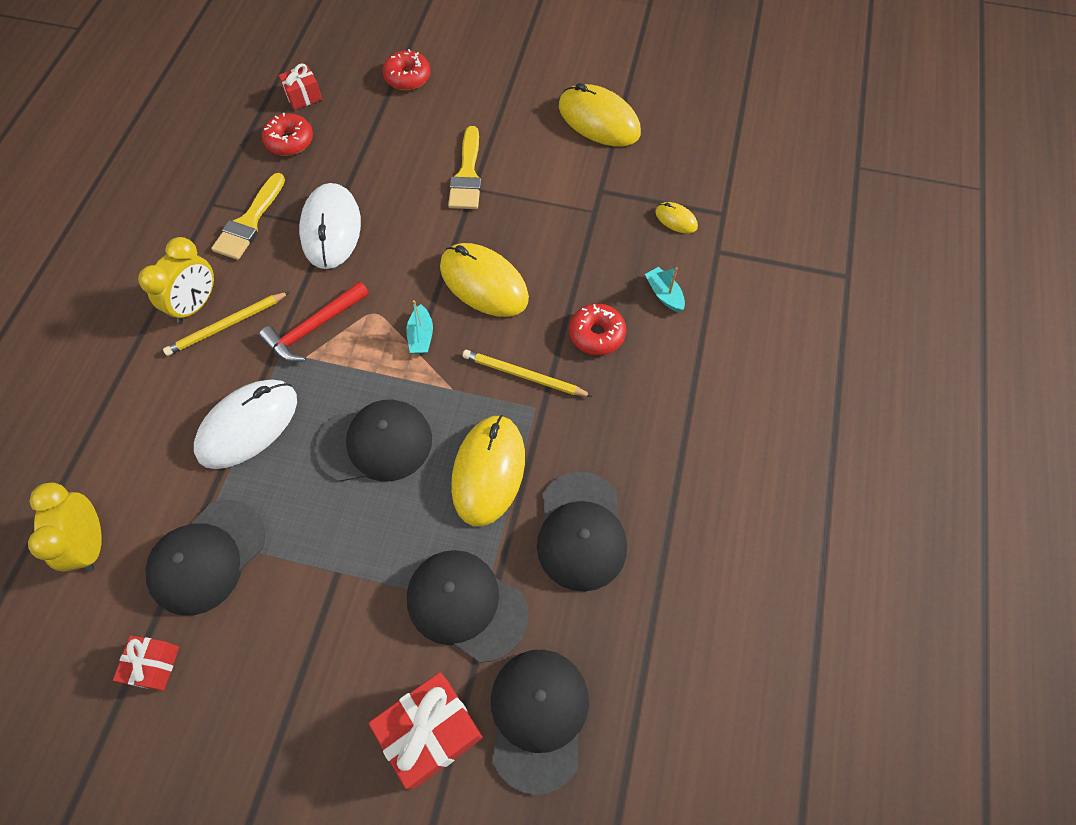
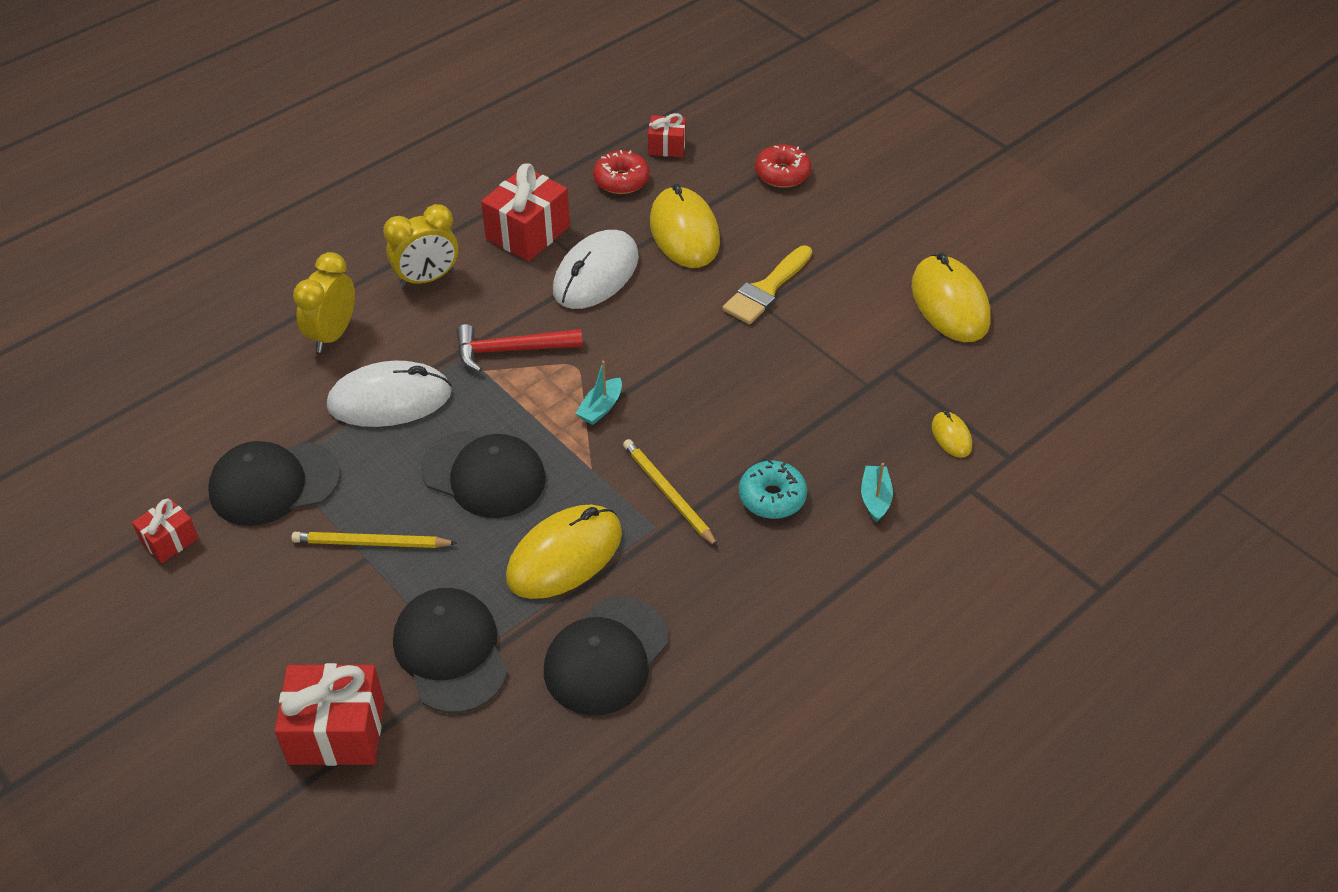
camera: 35 degrees right, 15 degrees down
yellow clock [28,482,102,572] -> yellow clock moved to [293,252,355,353]
yellow pencil [163,292,289,356] -> yellow pencil moved to [291,532,457,548]
yellow brush [211,173,285,260] -> red gift [481,164,570,261]
yellow mouse [440,243,529,317] -> yellow mouse moved to [650,183,720,268]
black cap [491,649,589,795] -> none
red donut [569,304,626,355] -> turquoise donut [739,459,807,519]

